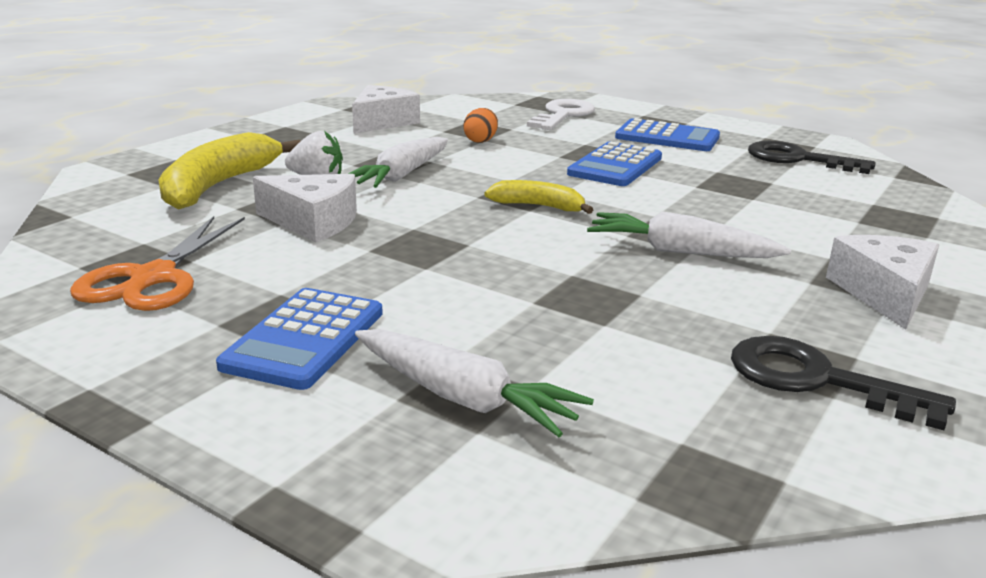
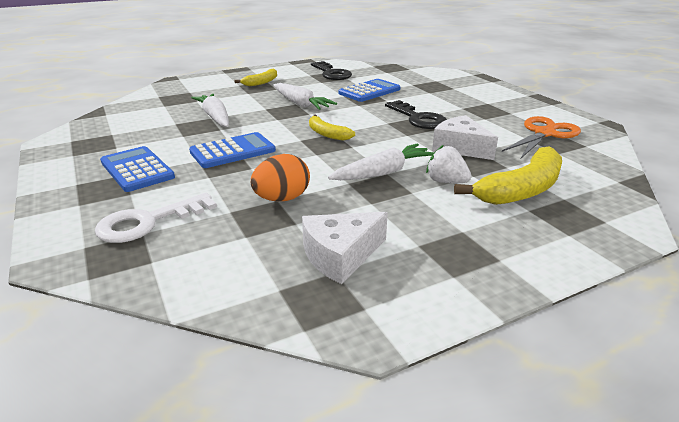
camera: 150 degrees left, 5 degrees up
blue calculator [216,288,383,390] -> blue calculator moved to [339,79,401,102]
white carrot [355,329,594,437] -> white carrot moved to [191,94,229,127]
orange egg [463,108,498,143] -> orange egg [251,154,310,201], size x1.51
black key [748,141,876,174] -> black key moved to [385,100,447,129]
white cheese [826,235,939,330] -> yellow banana [234,69,277,86]

